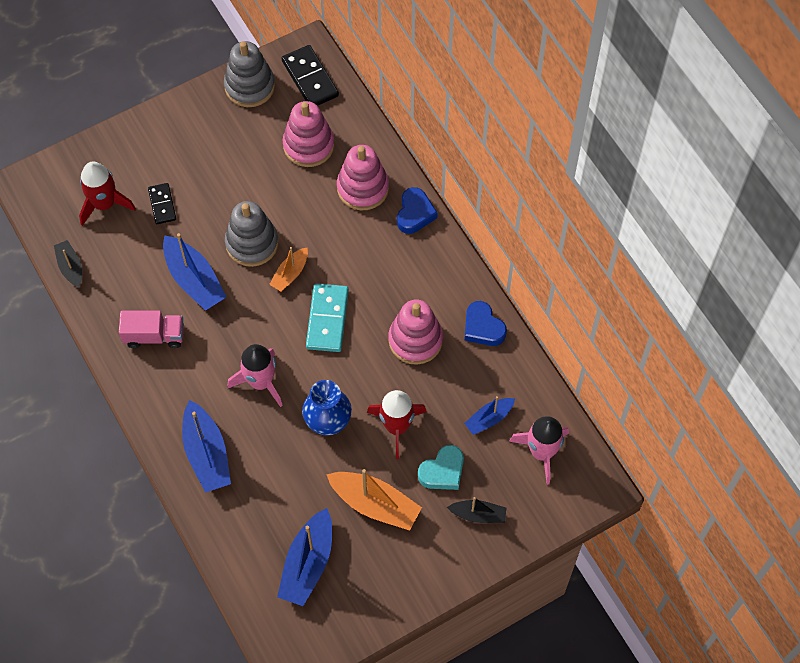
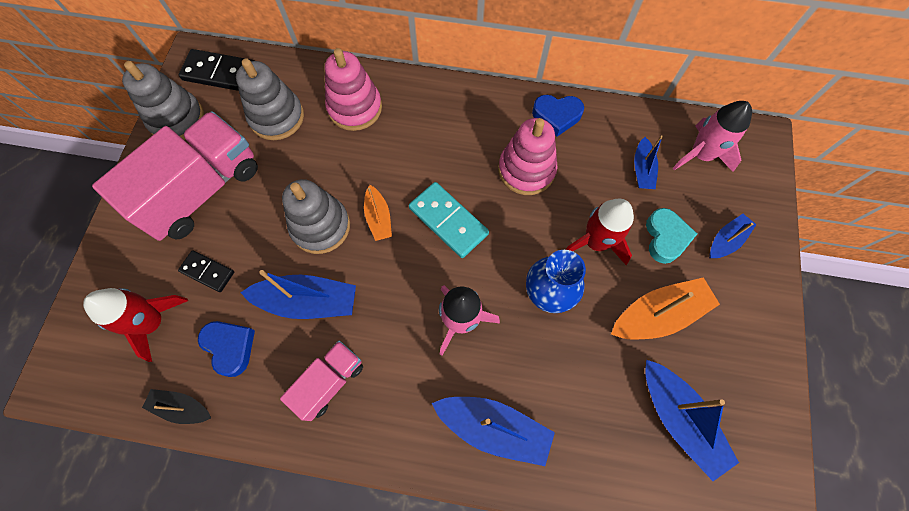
camera: 50 degrees left, 5 degrees up
pink stacking toy [282,101,334,167] -> grey stacking toy [236,59,304,140]
blue heart [397,187,438,234] -> blue heart moved to [198,321,255,377]
black boat [447,497,506,523] -> blue boat [709,214,756,258]
none -> pink truck [92,111,258,241]

